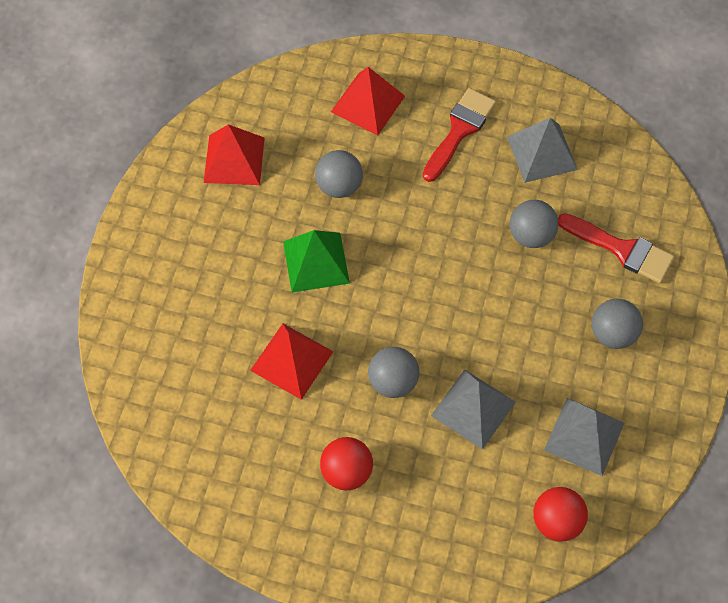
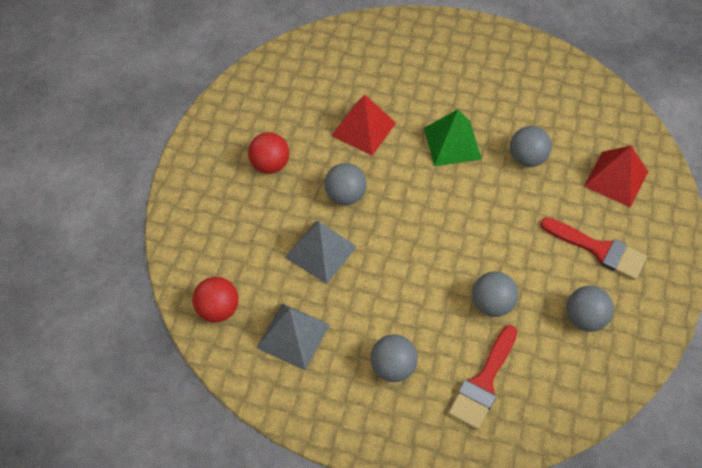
camera: 90 degrees right, 5 degrees down
red pyramid [204,124,265,185] -> none
grey pyramid [507,117,578,183] -> grey ball [566,286,614,332]

